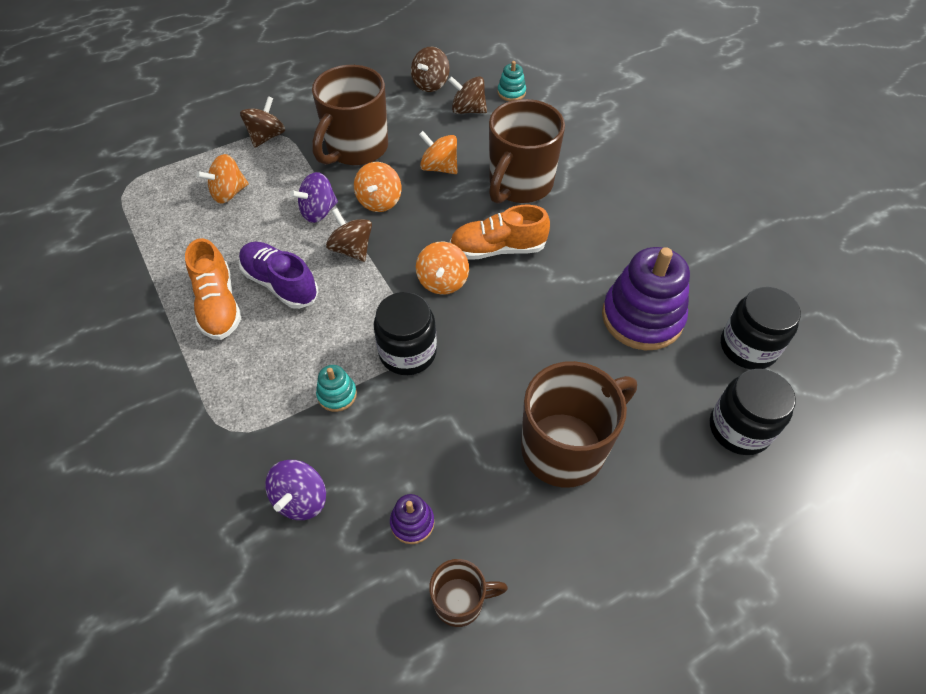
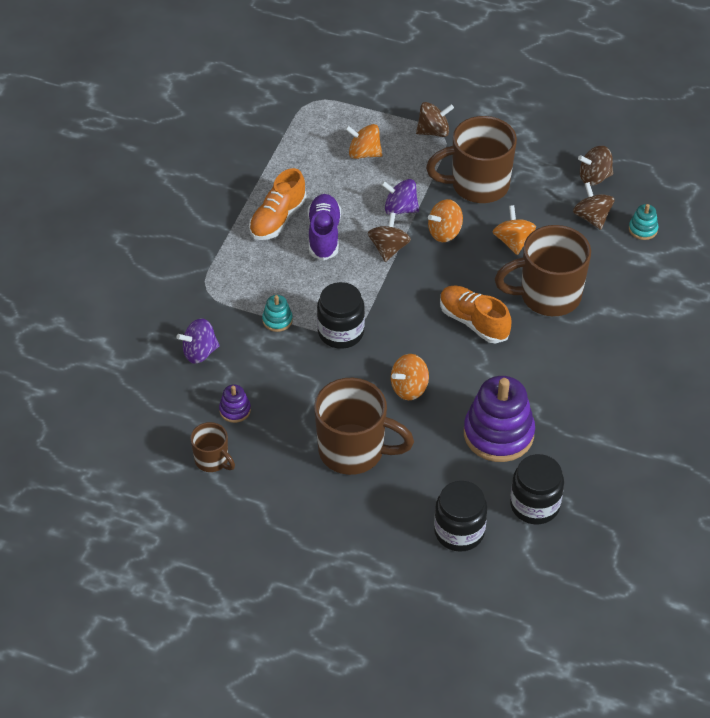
camera: 50 degrees right, 5 degrees down
orange spinning top [416,241,469,295] -> orange spinning top moved to [391,354,429,400]

